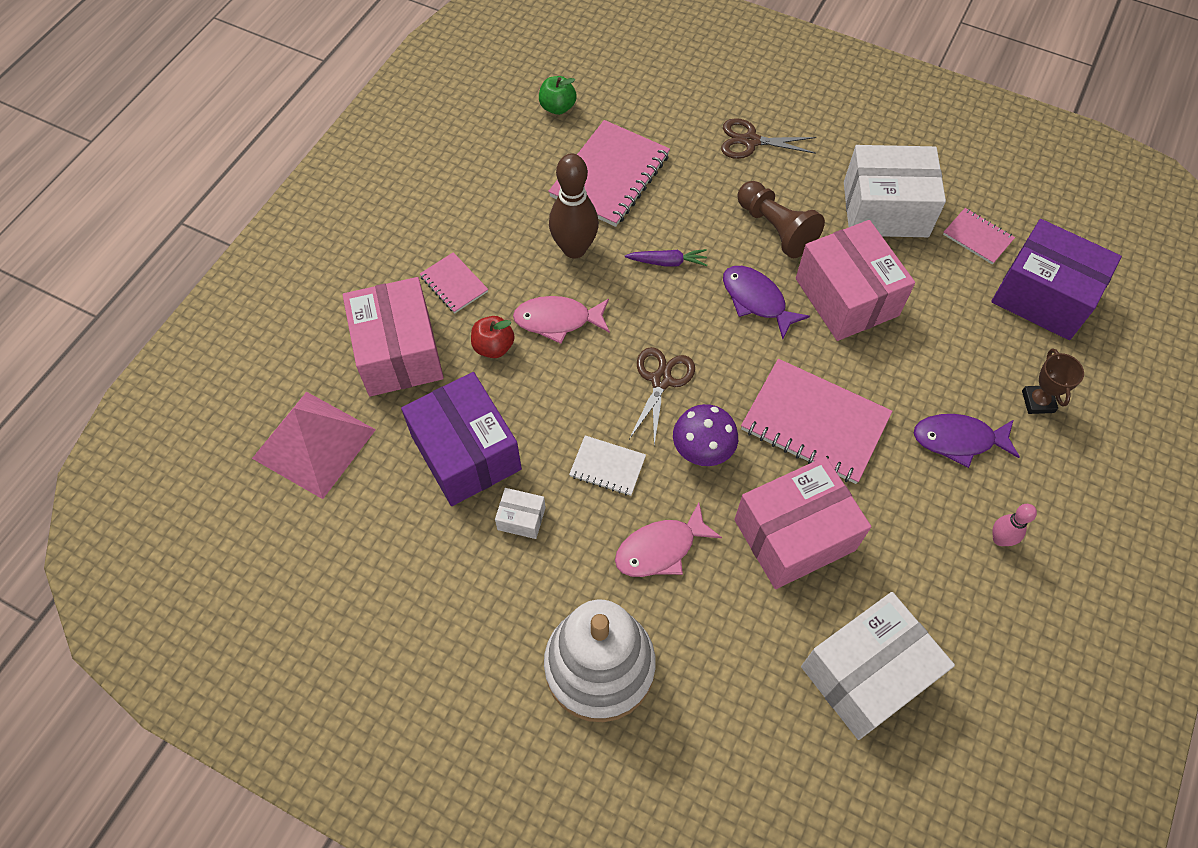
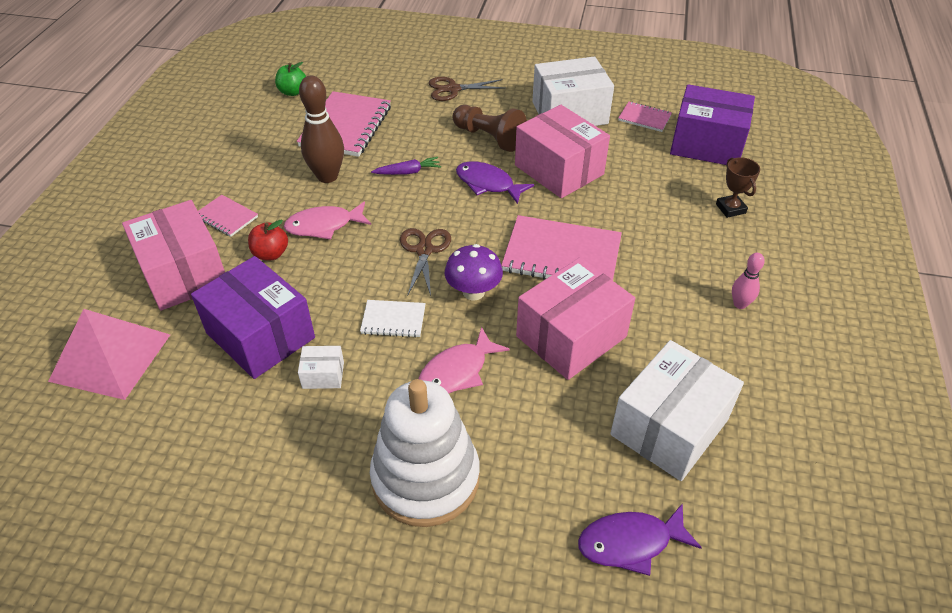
camera: 15 degrees left, 15 degrees down
purple fish [914,414,1020,468] -> purple fish moved to [578,503,702,576]

